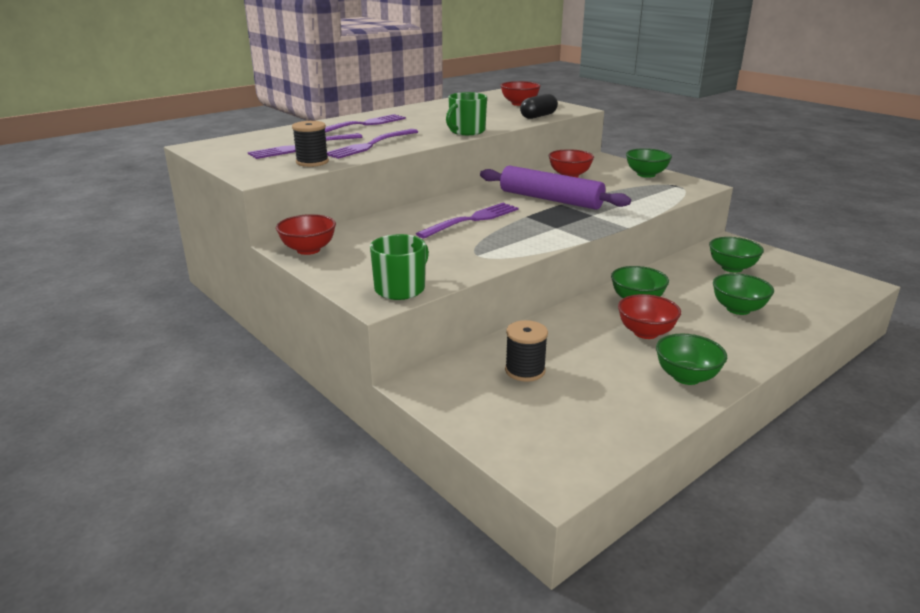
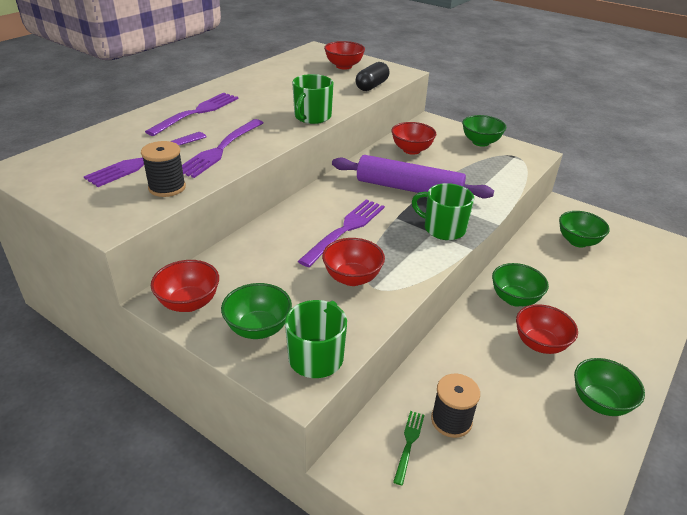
camera: 15 degrees left, 10 degrees up
green bowl [713,273,774,315] -> green bowl moved to [221,283,292,339]
none -> red bowl [322,238,385,286]
none -> green fork [393,411,424,485]
none -> green mug [412,183,474,240]

